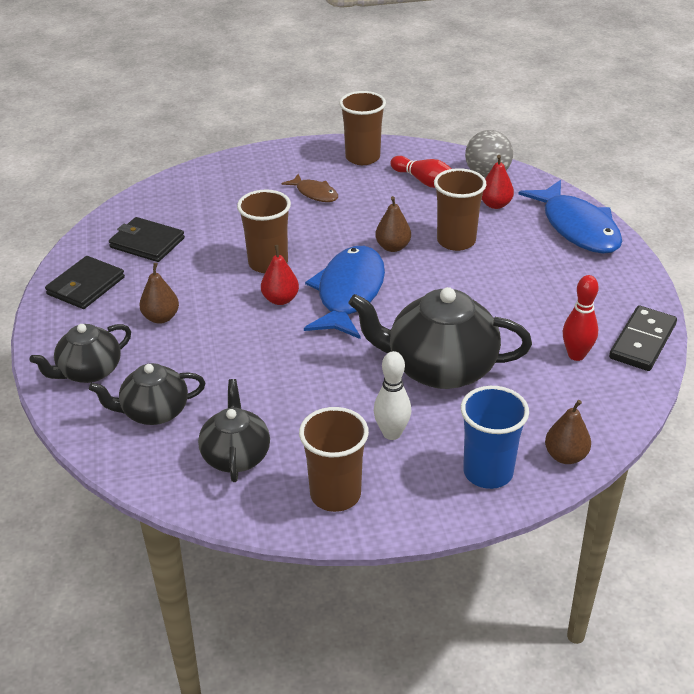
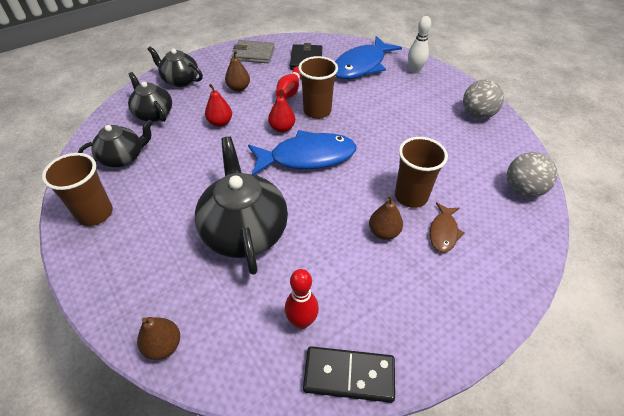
camera: 65 degrees right, 10 degrees up
black wallet [45,256,125,309] -> grey wallet [232,40,275,63]
brown fish [282,174,338,202] -> brown fish moved to [430,202,465,252]
brown cup [339,91,386,165] -> grey ball [463,80,504,119]
white bowling pin [374,351,411,440] -> white bowling pin moved to [408,16,431,74]
brown pear [375,196,411,252] -> brown pear moved to [369,194,403,240]
red bowling pin [390,156,452,188] -> red bowling pin moved to [276,66,301,99]
blue cup [461,386,529,489] -> none
red pear [482,155,514,209] -> red pear moved to [205,84,232,127]
blue fish [518,180,622,254] -> blue fish moved to [335,36,402,79]

